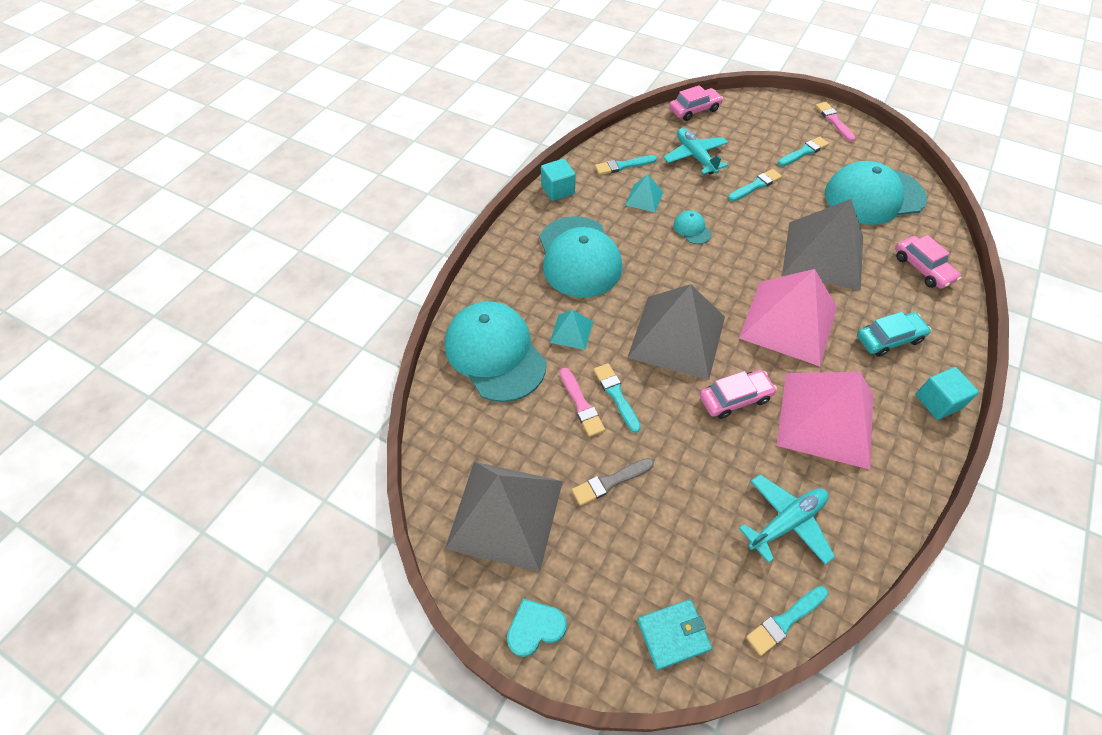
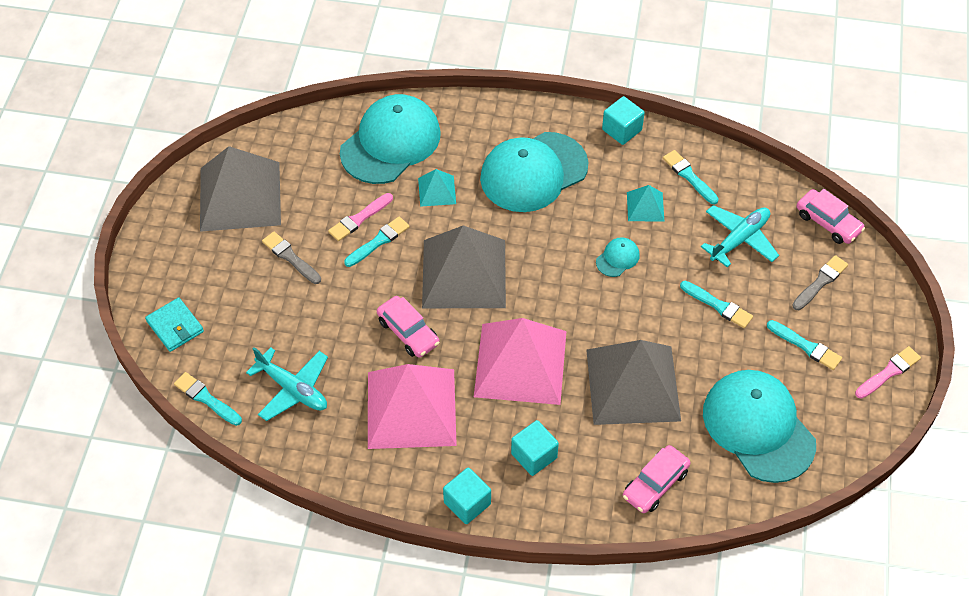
camera: 70 degrees right, 0 degrees up
turquoise heart [507,599,567,657] -> none
turquoise car [857,312,931,357] -> turquoise cube [511,420,559,476]
none -> grey brush [792,255,848,310]

